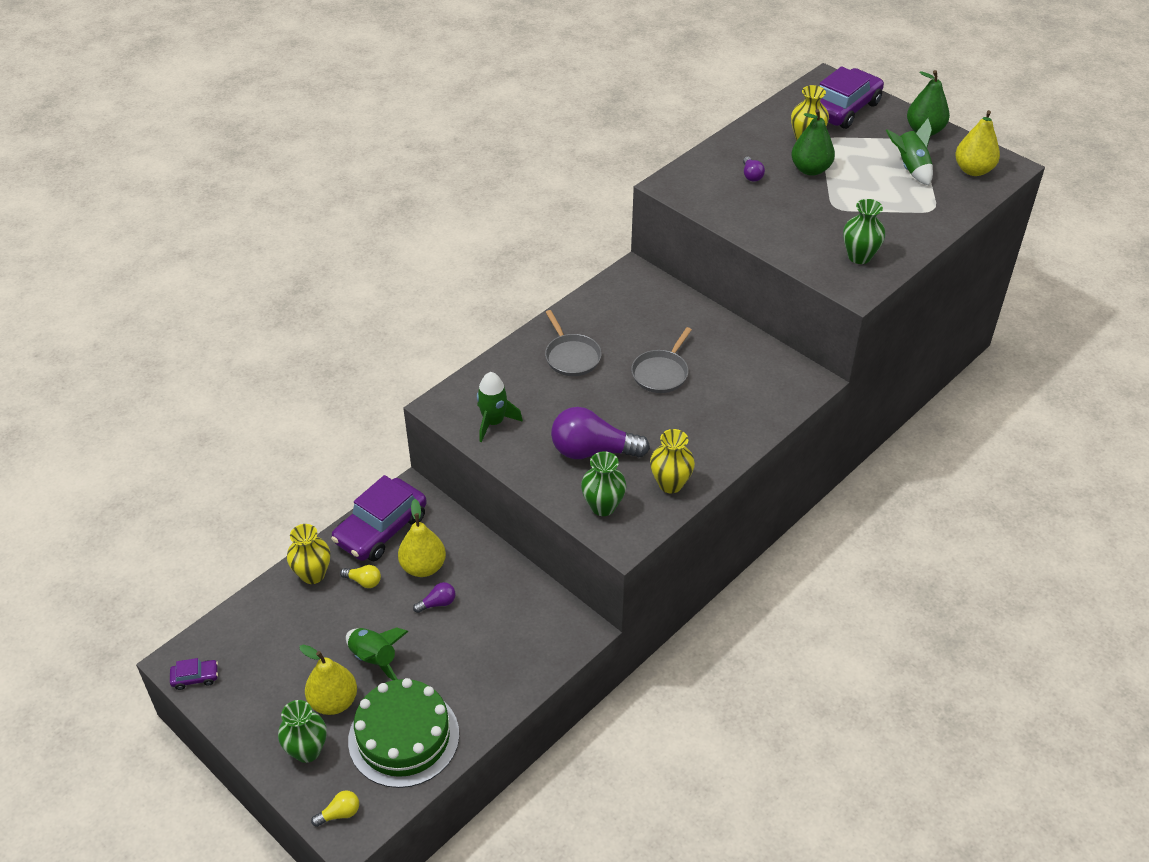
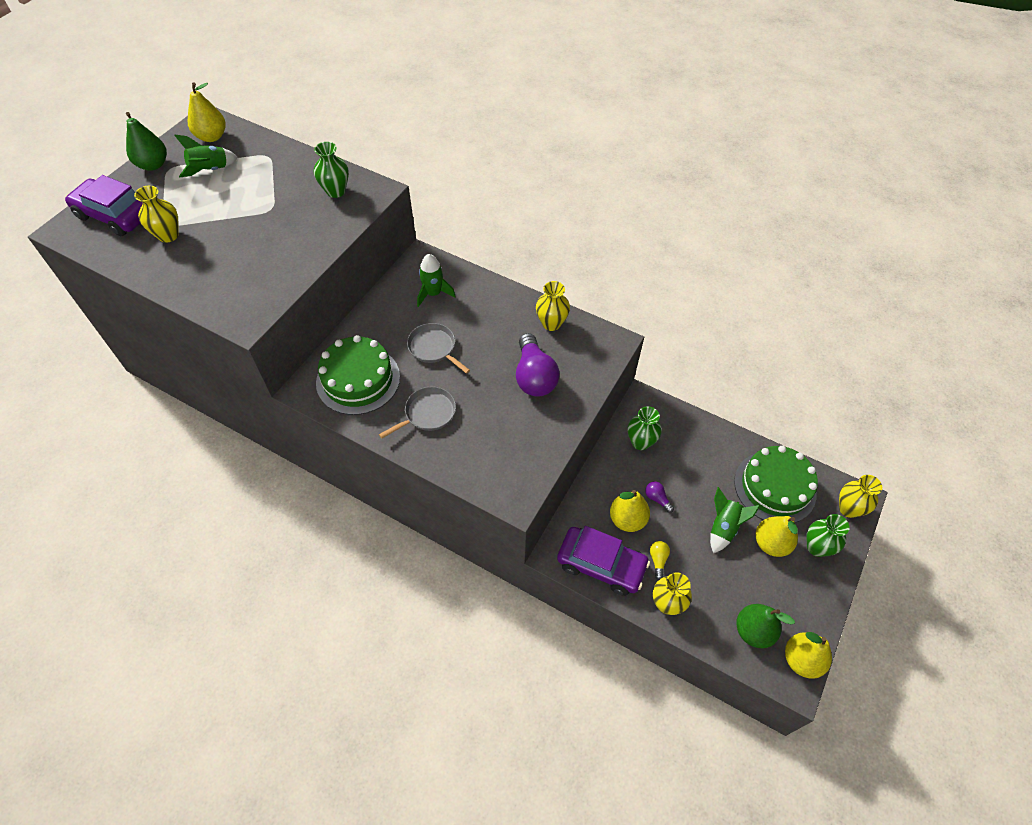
camera: 105 degrees left, 10 degrees up
purple car [170,658,218,690] -> yellow pear [785,632,832,679]
yellow light bulb [311,790,359,827] -> yellow vase [839,475,882,518]
green rocket [477,372,523,442] -> green rocket moved to [417,254,456,307]
green vase [581,451,626,516] -> green vase moved to [628,406,662,450]
grey pan [631,327,692,393] -> grey pan turned 150 degrees counterclockwise [407,323,470,374]
purple light bulb [743,157,765,182] -> none
green pear [791,109,835,176] -> green pear moved to [736,604,795,648]
none -> green cake [316,335,400,415]

